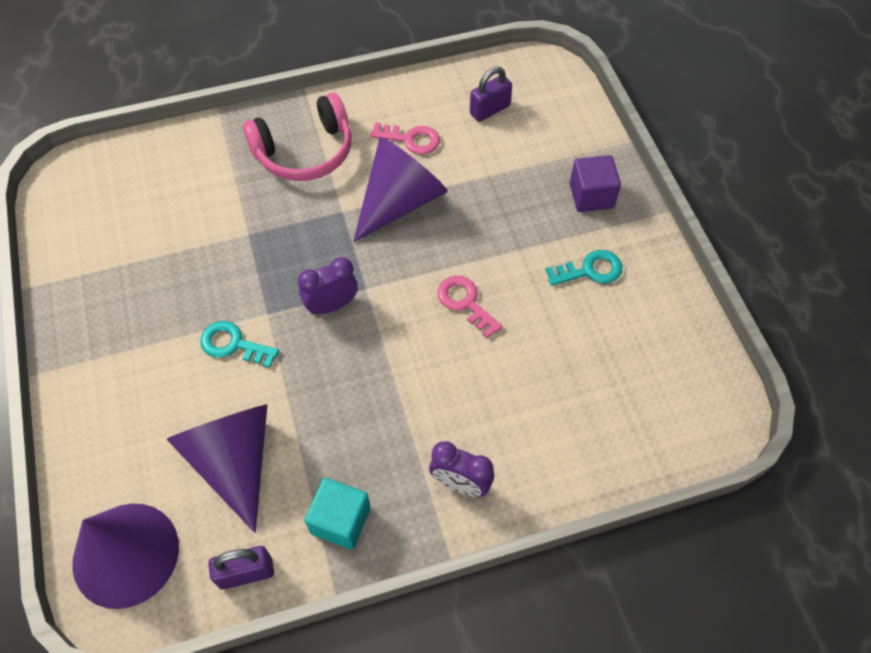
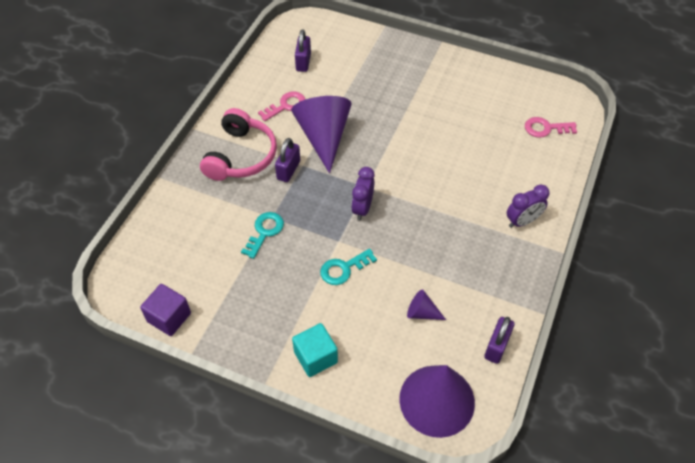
camera: 50 degrees left, 5 degrees down
purple cone [166,405,267,533] -> purple cone [407,289,446,320], size x0.45
turquoise cube [305,478,371,549] -> turquoise cube moved to [292,323,338,377]
pink key [437,276,503,338] -> pink key moved to [525,117,577,138]
turquoise key [546,250,623,286] -> turquoise key moved to [241,212,284,259]
purple cube [570,155,621,212] -> purple cube moved to [140,284,191,336]
none -> purple padlock [275,138,300,182]

